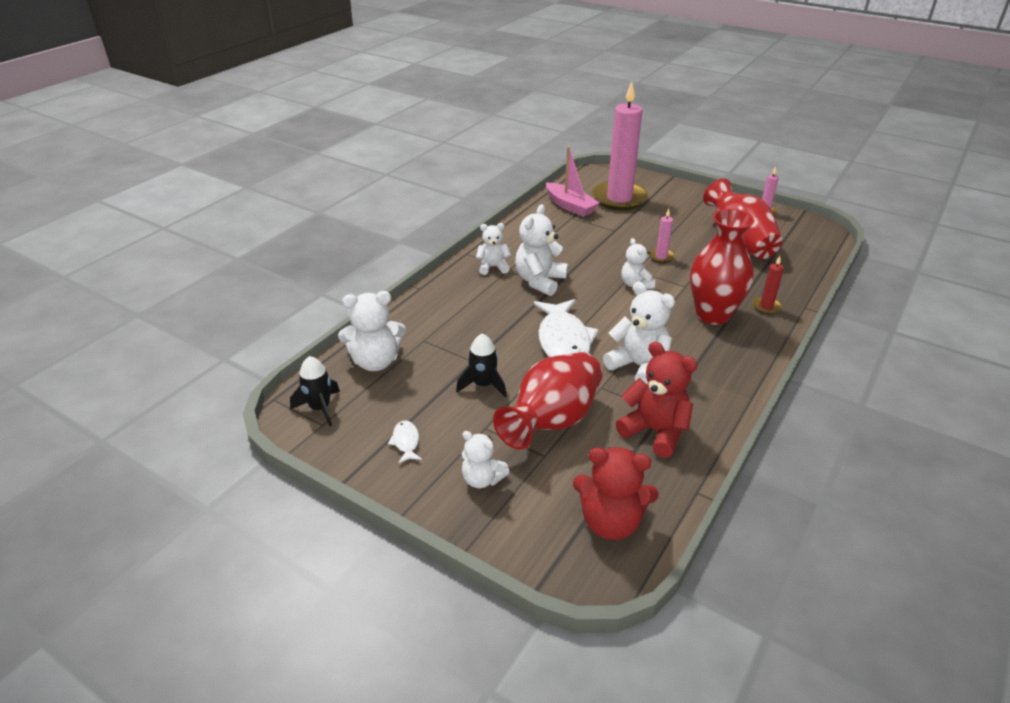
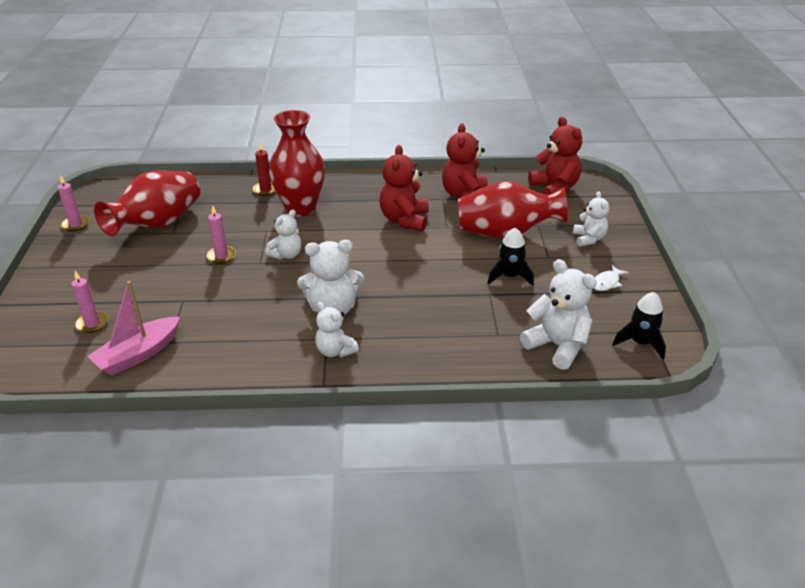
camera: 125 degrees left, 0 degrees up
white fish [534,299,599,357] -> none
pink boat [546,146,599,217] -> pink boat turned 150 degrees counterclockwise [87,281,180,376]
pink candle [592,81,648,210] -> pink candle [71,271,109,333], size x0.41
white teddy bear [603,282,675,384] -> red teddy bear [380,145,429,231]

